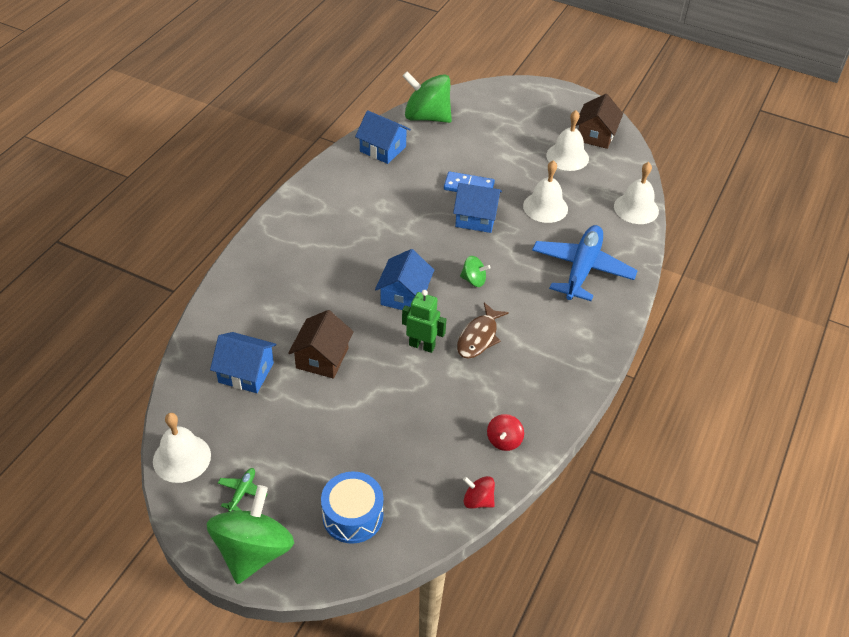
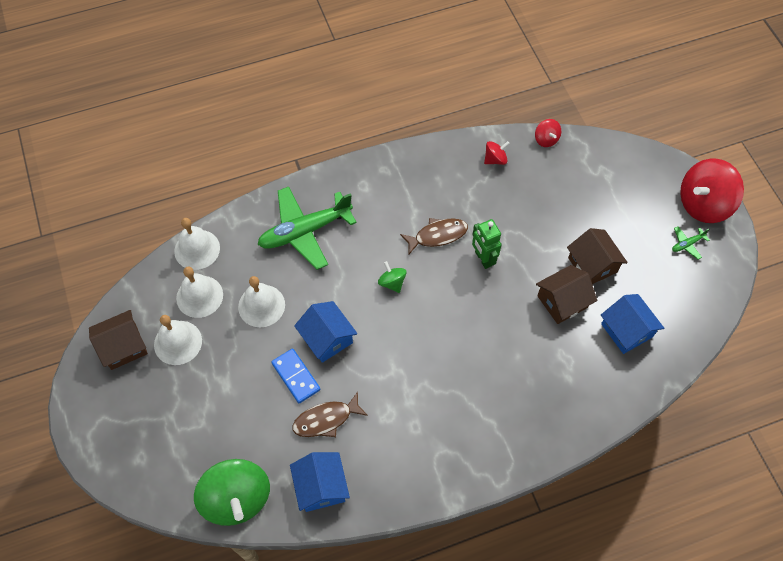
camera: 135 degrees left, 15 degrees up
white bell [153,413,211,483] -> white bell moved to [176,267,223,318]
green spinning top [207,485,294,584] -> red spinning top [680,159,744,223]
blue drum [321,471,383,544] -> none
blue house [375,249,434,310] -> none
blue plane [532,225,638,301] -> green plane [258,186,357,270]
none -> brown fish [292,392,368,437]
none -> brown house [567,228,628,284]

